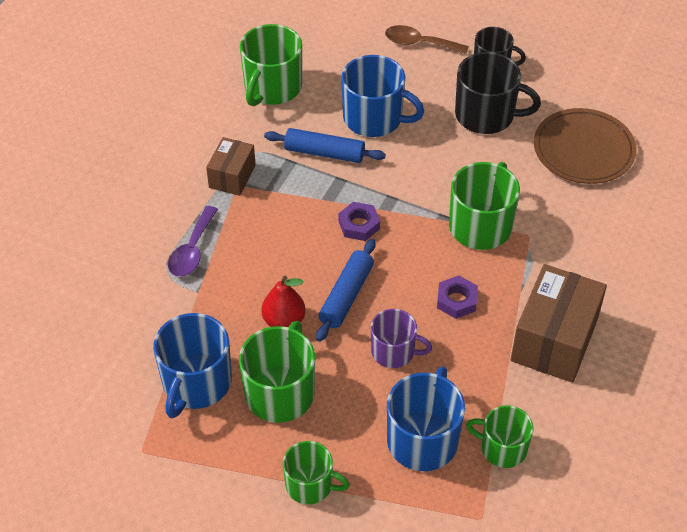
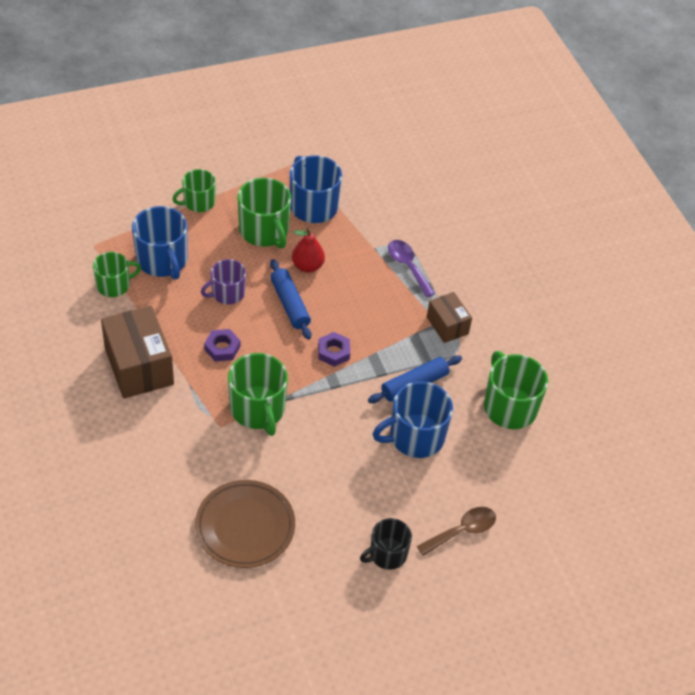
camera: 130 degrees right, 0 degrees up
black mug [455,52,541,134] -> none

